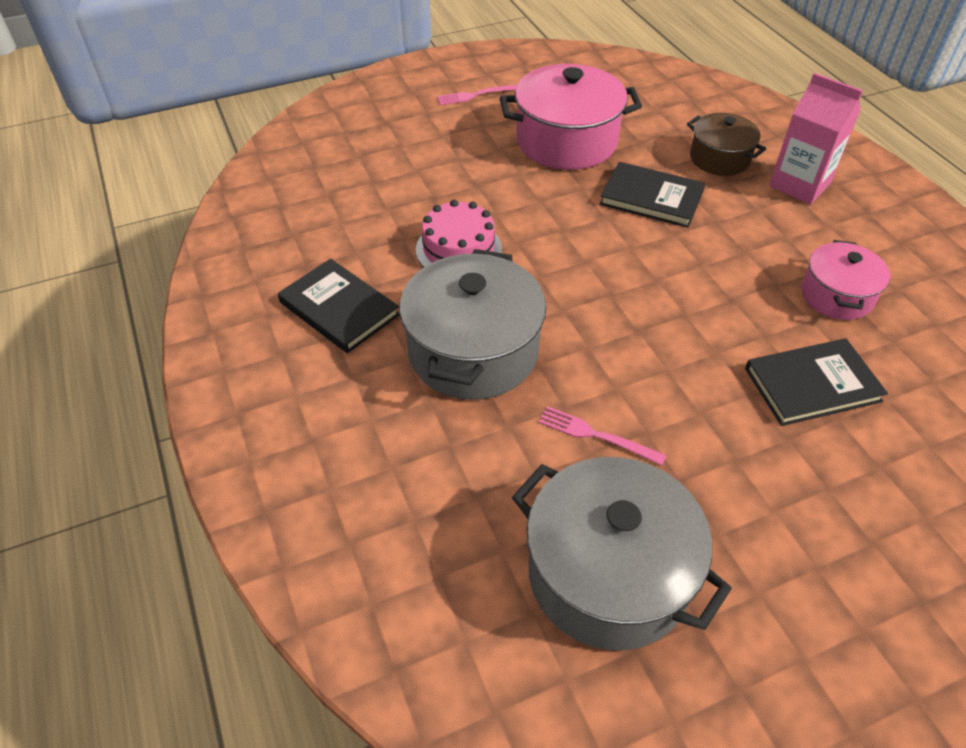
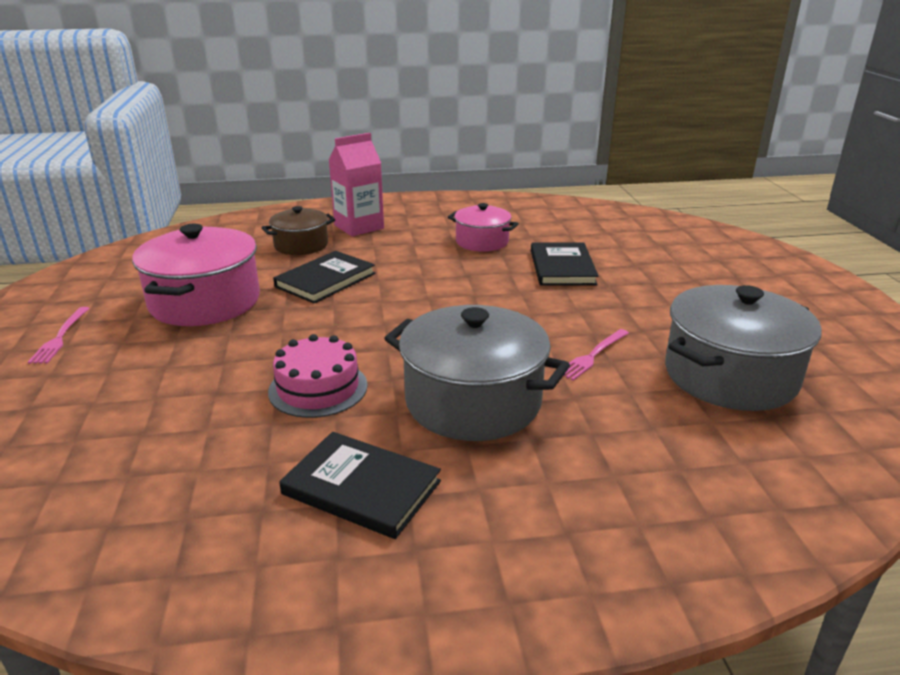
camera: 75 degrees left, 20 degrees down
black book [278,259,400,353] -> black book turned 60 degrees clockwise [279,432,441,539]

